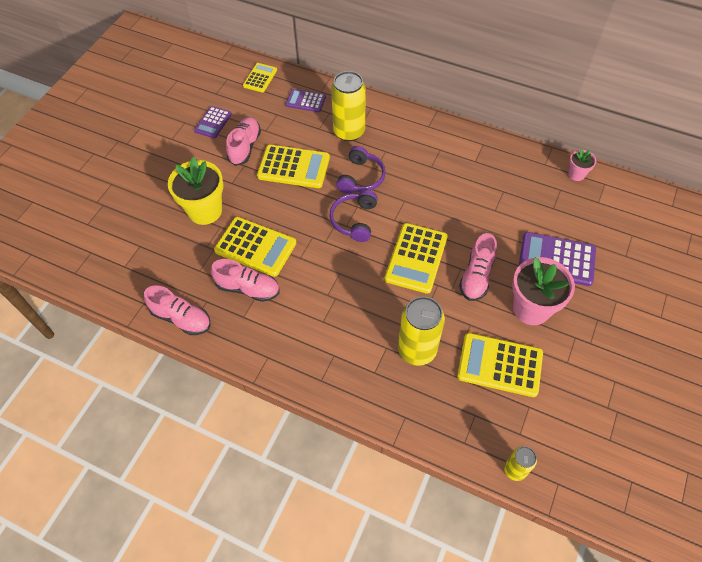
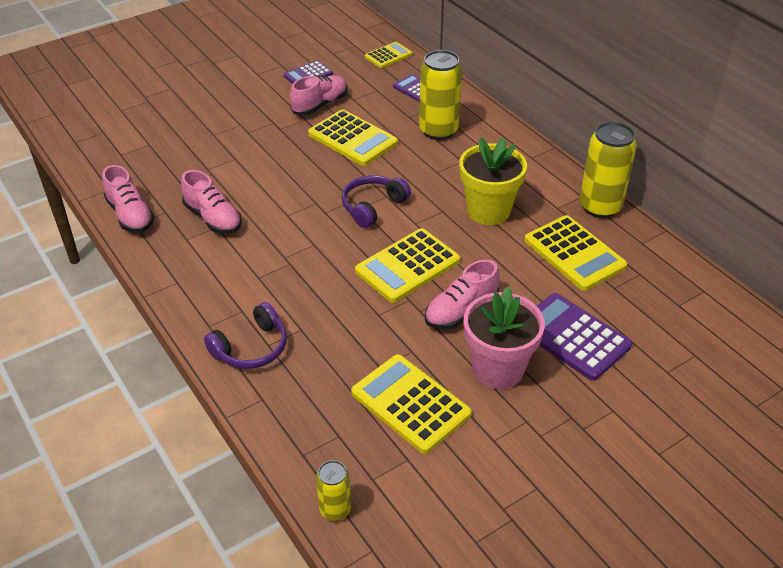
camera: 30 degrees right, 15 degrees down
yellow flower pot [168,157,224,225] -> yellow flower pot moved to [459,137,527,225]
yellow calculator [214,217,296,277] -> yellow calculator moved to [524,215,627,291]
purple headphones [336,146,386,194] -> purple headphones moved to [204,302,287,369]
yellow can [398,296,445,366] -> yellow can moved to [579,122,637,218]
pink flower pot [568,148,596,181] -> none

